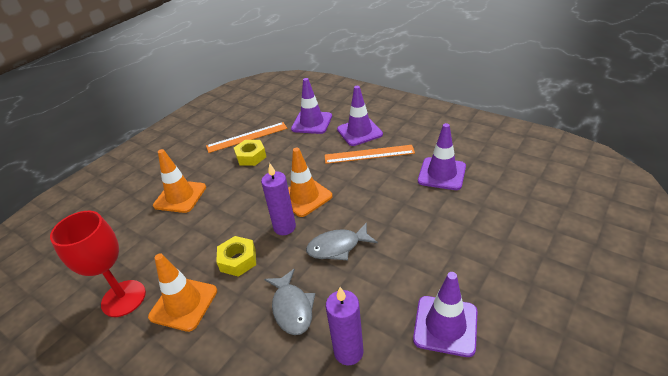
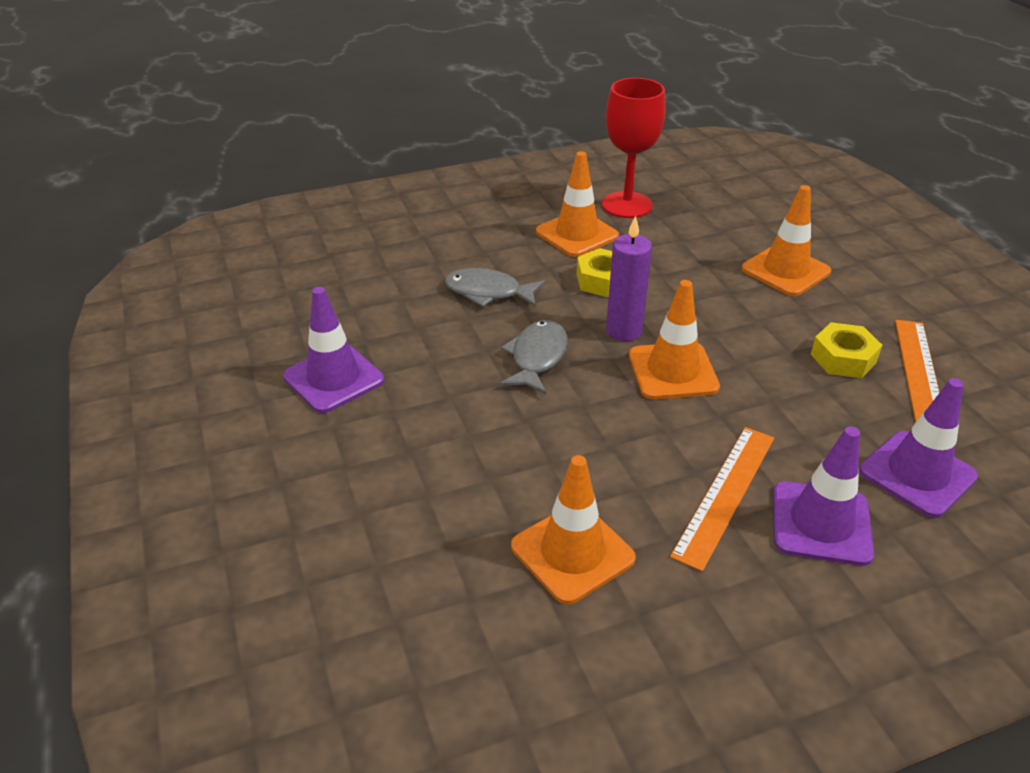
camera: 120 degrees right, 0 degrees up
purple candle [326,287,364,365] -> none
purple traffic cone [418,123,466,190] -> orange traffic cone [511,455,636,604]

